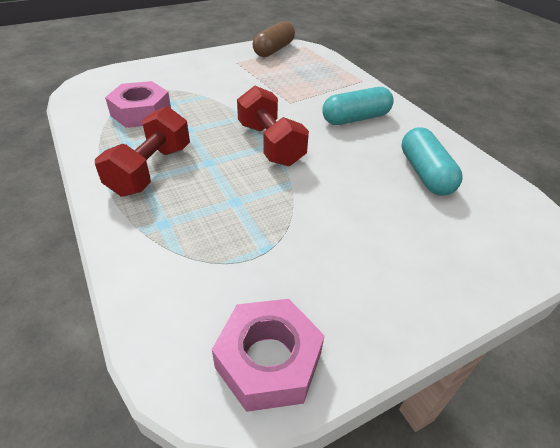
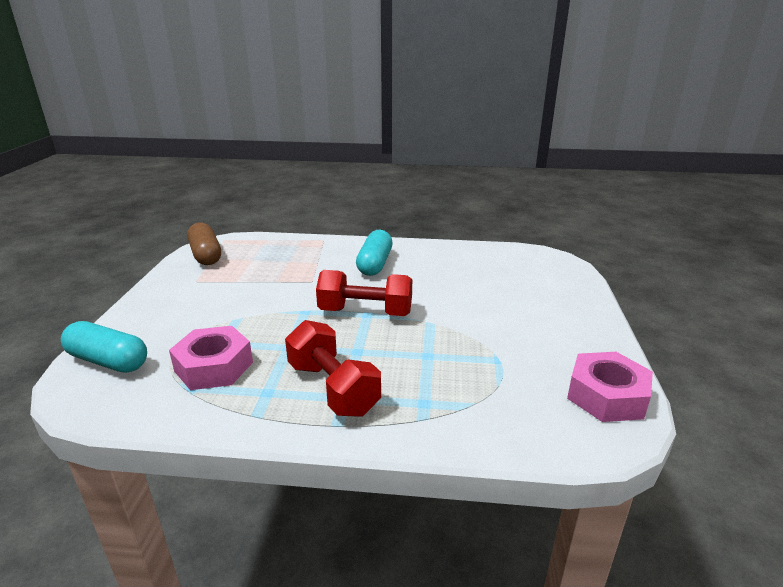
camera: 55 degrees left, 15 degrees down
turquoise capsule [401,127,462,196] -> turquoise capsule moved to [61,321,147,373]

